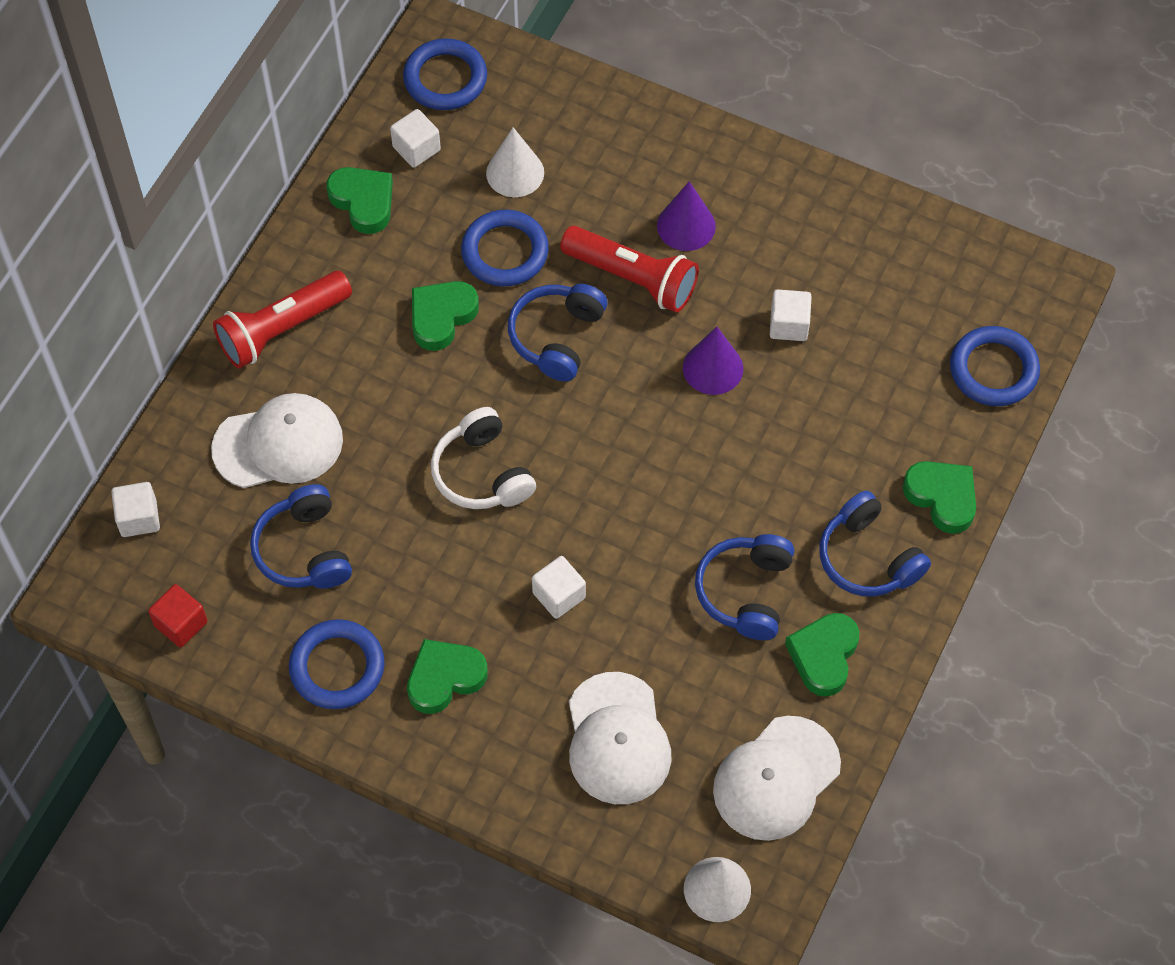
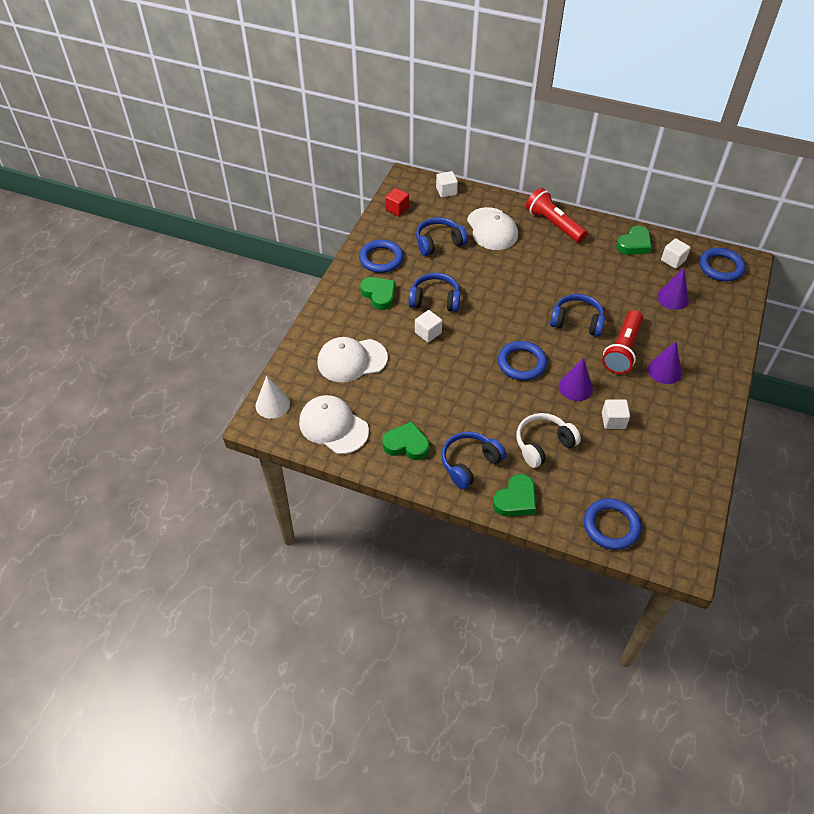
camera: 85 degrees right, 10 degrees down
green heart [412,281,479,351] -> none
white headphones [431,407,536,509] -> white headphones moved to [516,413,581,468]
blue ring [461,210,549,286] -> blue ring moved to [498,341,547,381]
white cone [486,127,544,197] -> purple cone [657,268,689,310]
blue headphones [695,534,794,640] -> blue headphones moved to [408,273,460,312]

